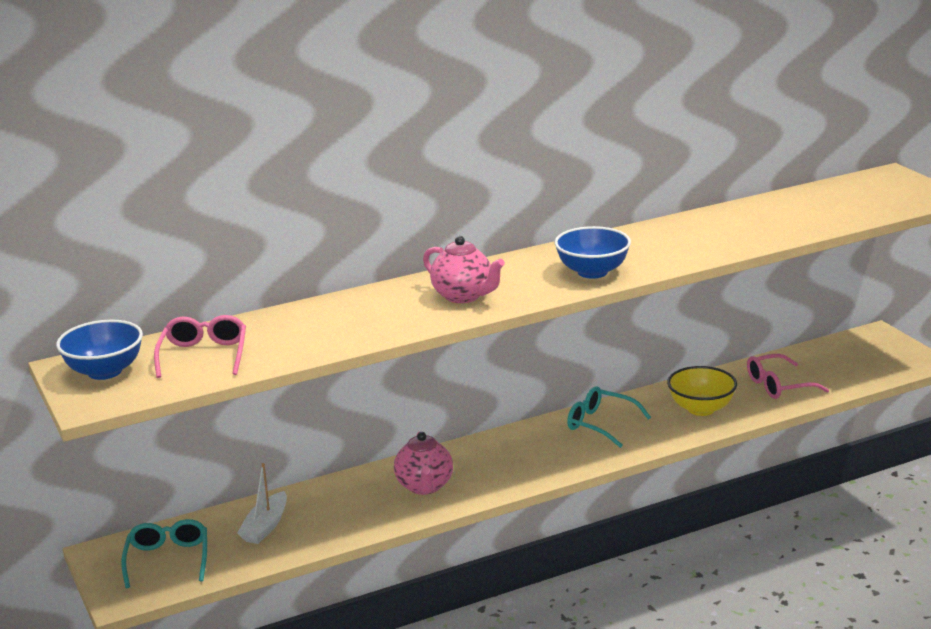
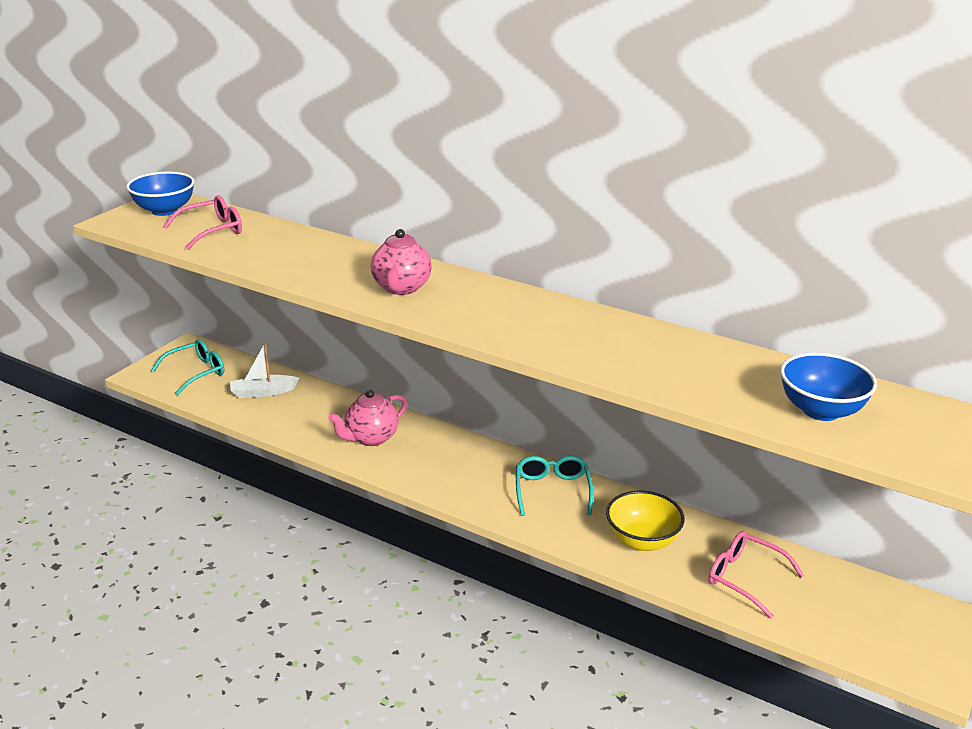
camera: 55 degrees right, 5 degrees up
blue bowl [554,226,631,279] -> blue bowl moved to [780,352,877,421]

